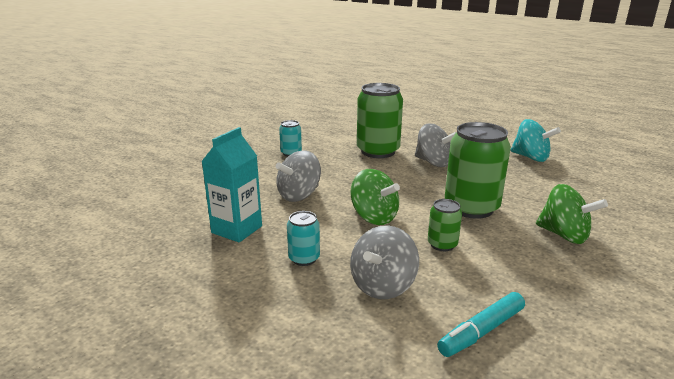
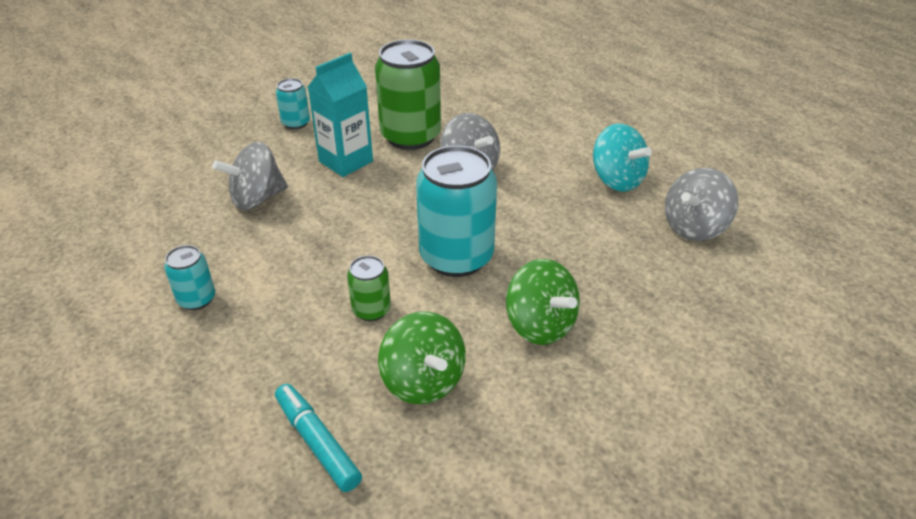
camera: 15 degrees right, 15 degrees up
turquoise carton [201,127,262,242] -> turquoise carton moved to [308,53,373,177]
grey spinning top [350,225,419,299] -> grey spinning top moved to [665,168,738,241]
green spinning top [351,169,400,225] -> green spinning top moved to [378,312,466,404]
turquoise marker [437,292,525,357] -> turquoise marker turned 75 degrees clockwise [275,384,362,492]
green can [445,122,511,219] -> turquoise can [416,145,497,277]

